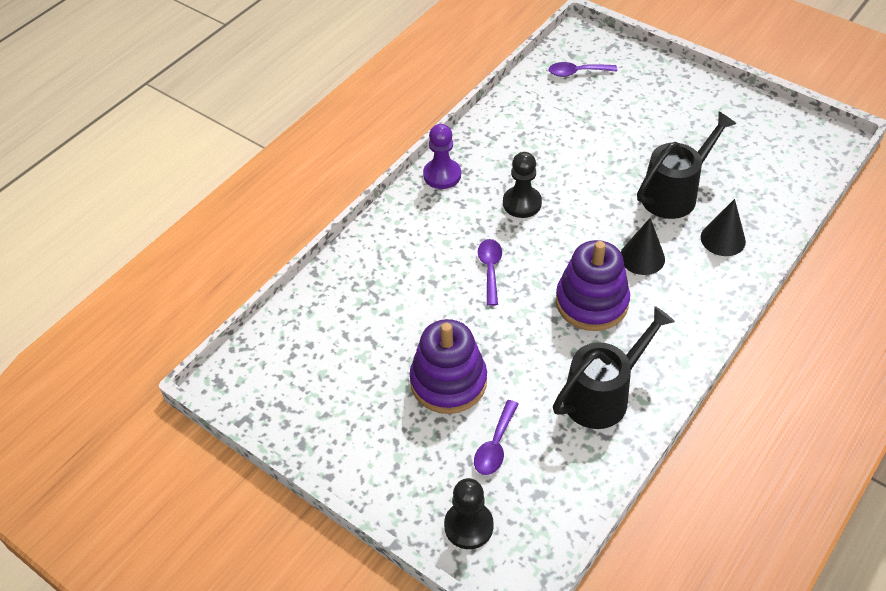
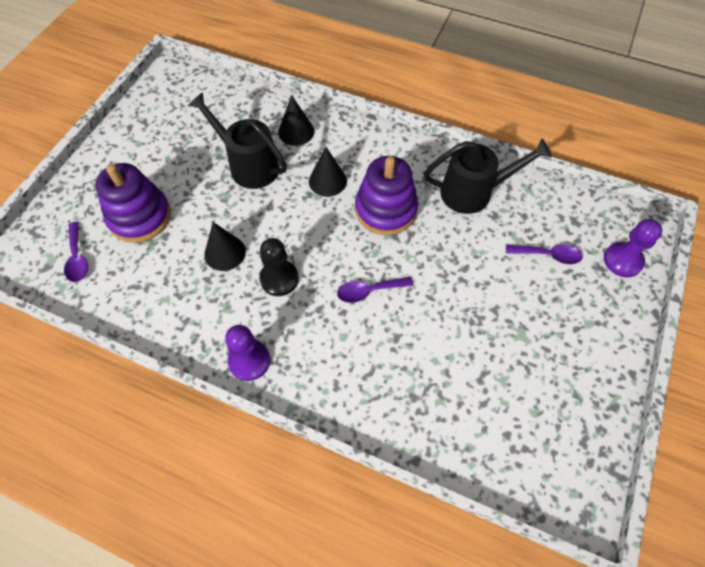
camera: 105 degrees left, 10 degrees up
purple stacking toy [410,319,487,414] -> purple stacking toy moved to [95,163,171,243]
black pawn [444,478,494,549] -> purple pawn [604,219,662,277]
black watering can [553,306,675,429] -> black watering can turned 135 degrees clockwise [424,139,552,214]
none -> black cone [204,222,246,271]

